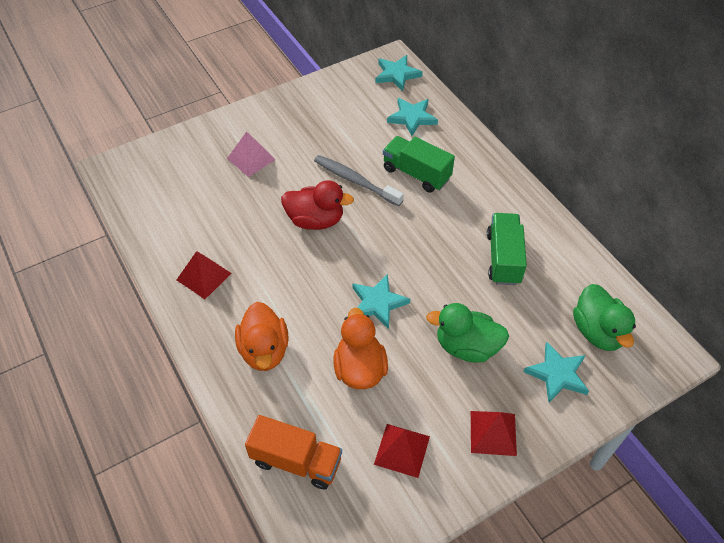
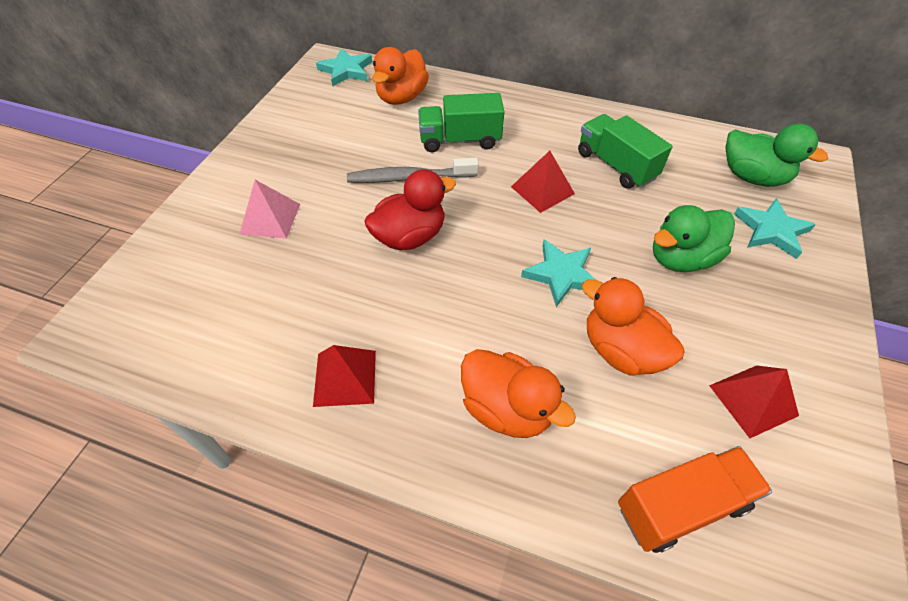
camera: 40 degrees left, 0 degrees up
turquoise star [387,98,438,136] -> orange duck [372,47,429,105]
red pyramid [471,411,517,456] -> red pyramid moved to [511,151,575,213]

